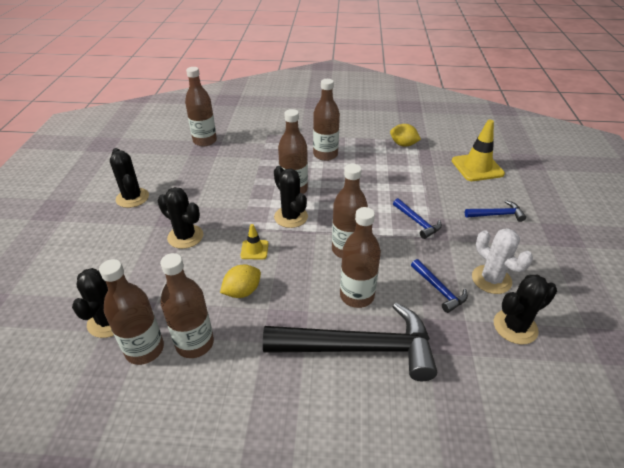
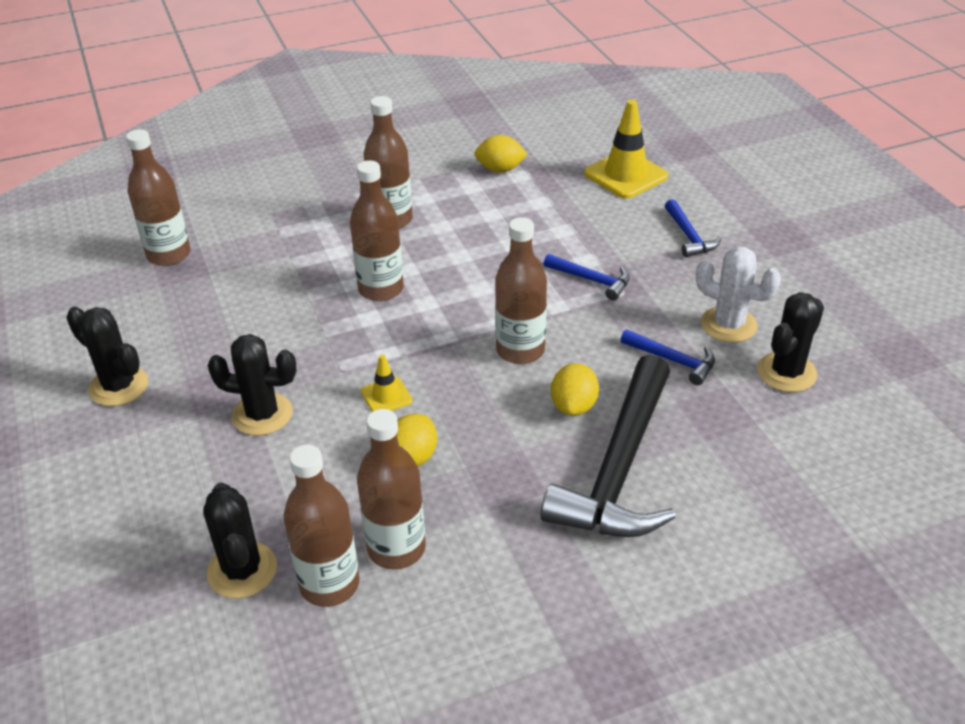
camera: 25 degrees left, 0 degrees up
black hammer [263,303,437,381] -> black hammer turned 135 degrees clockwise [541,355,676,537]
black cactus [274,166,308,228] -> none
brown bottle [340,207,381,308] -> yellow lemon [551,363,599,416]
blue hammer [465,200,526,222] -> blue hammer turned 105 degrees clockwise [665,199,721,257]

